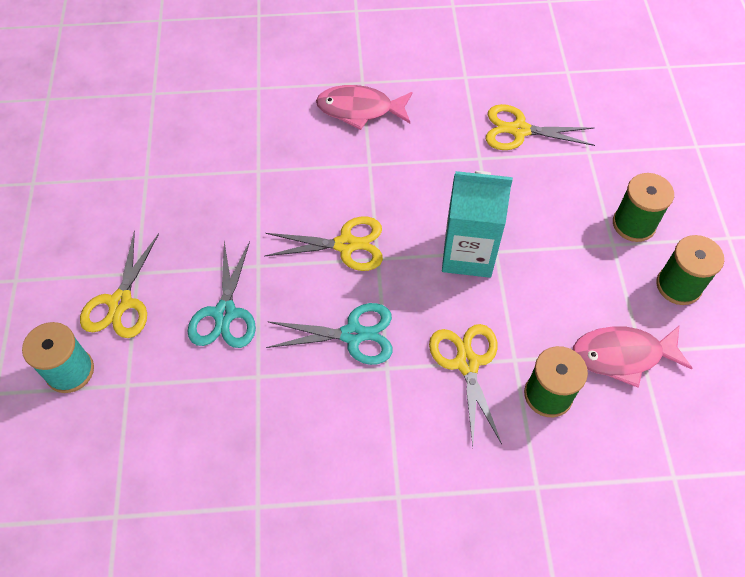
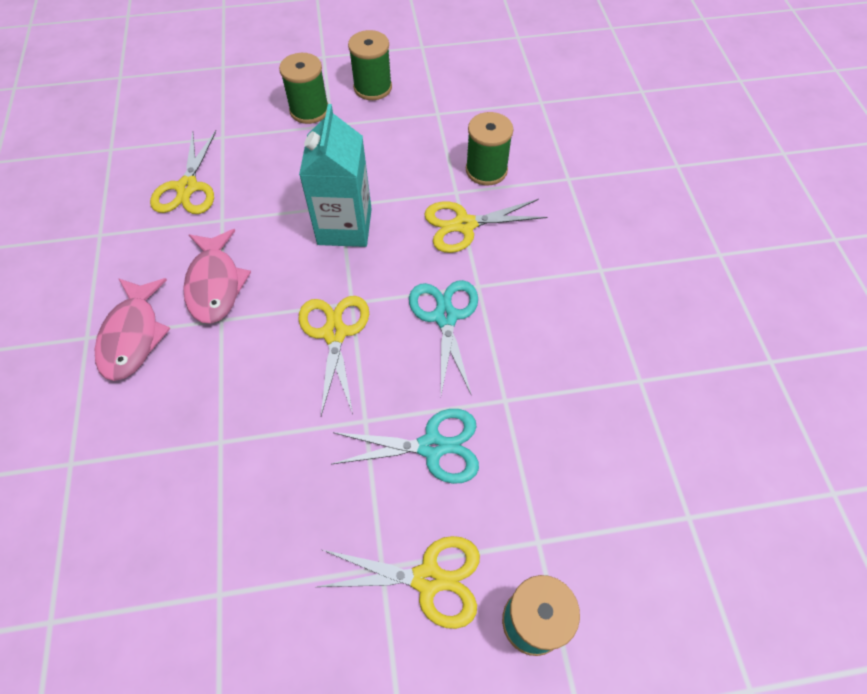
camera: 95 degrees left, 0 degrees up
pink fish [573,325,693,387] -> pink fish moved to [183,229,251,324]

